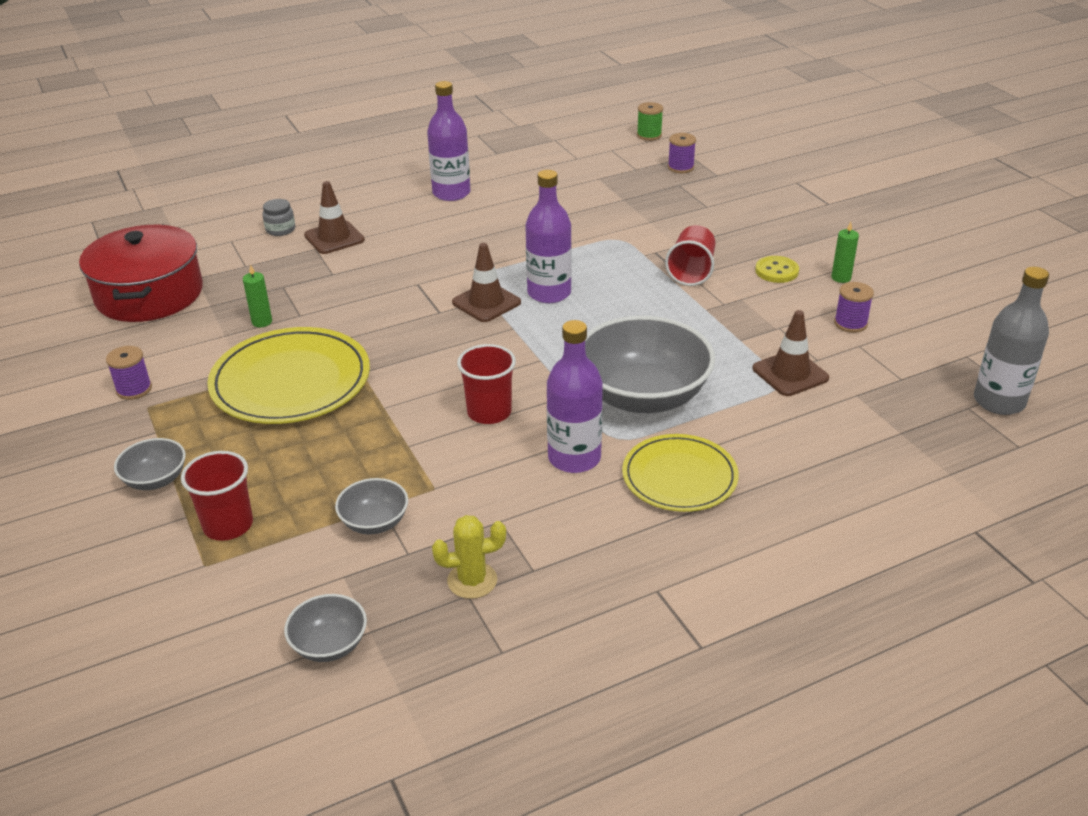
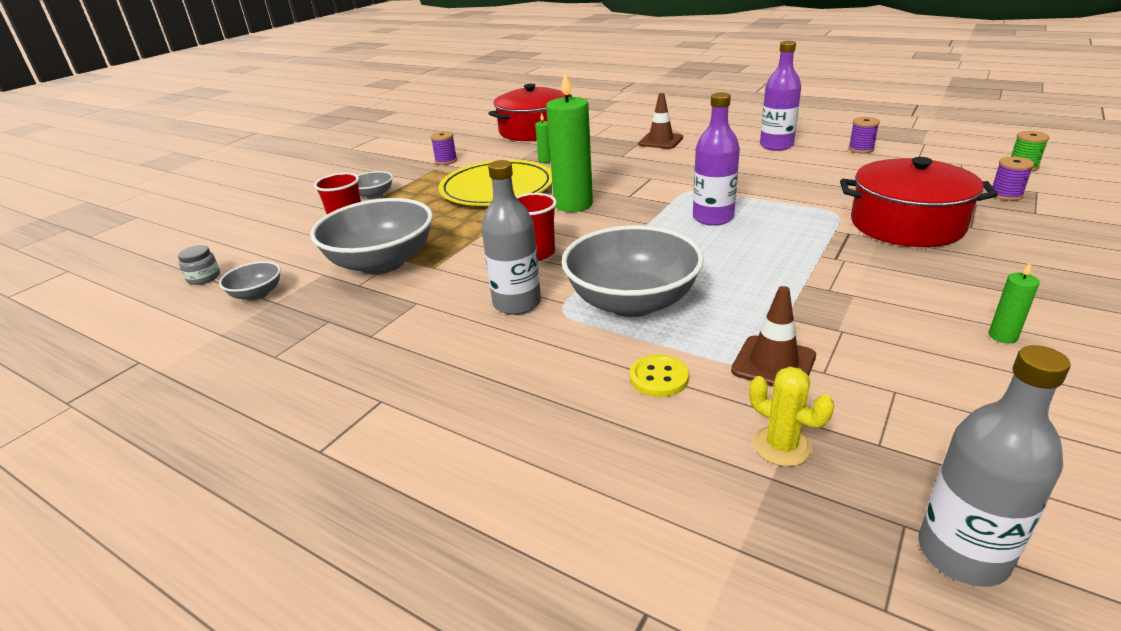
camera: 60 degrees right, 5 degrees down
grey jar [262,199,295,236] -> grey jar moved to [178,245,220,285]
grey bowl [335,478,408,534] -> grey bowl [310,198,433,275], size x2.14
yellow cactus [432,515,506,599] -> yellow cactus moved to [749,367,834,466]
brown traffic cone [452,243,521,322] -> none
purple bottle [547,320,603,473] -> grey bottle [481,160,541,315]
yellow plate [622,434,739,512] -> none
red cup [665,225,716,286] -> none
yellow button [755,256,799,283] -> yellow button moved to [630,354,689,397]
purple spool [834,282,874,333] -> purple spool moved to [848,117,880,153]
none -> green candle [546,72,593,212]
none -> red pot [840,157,998,247]

